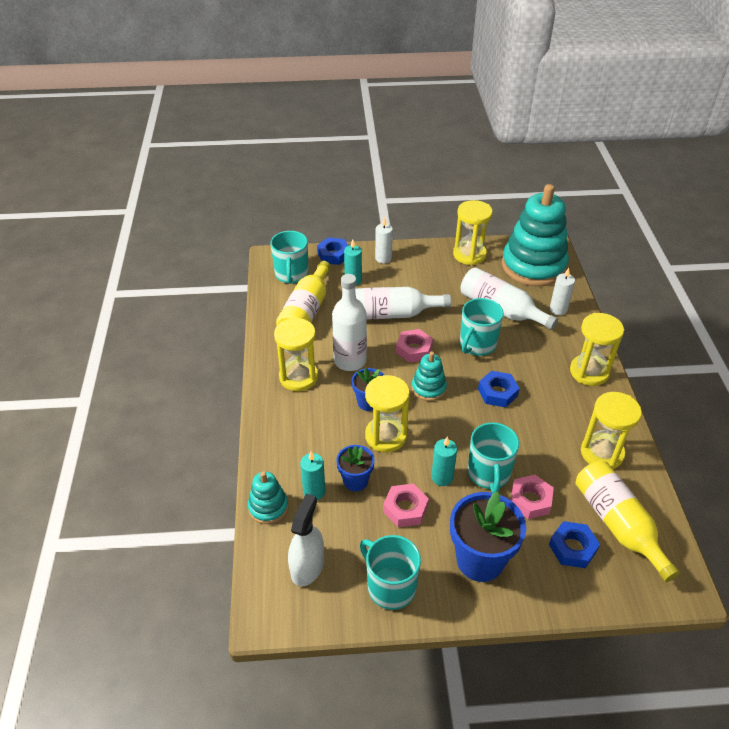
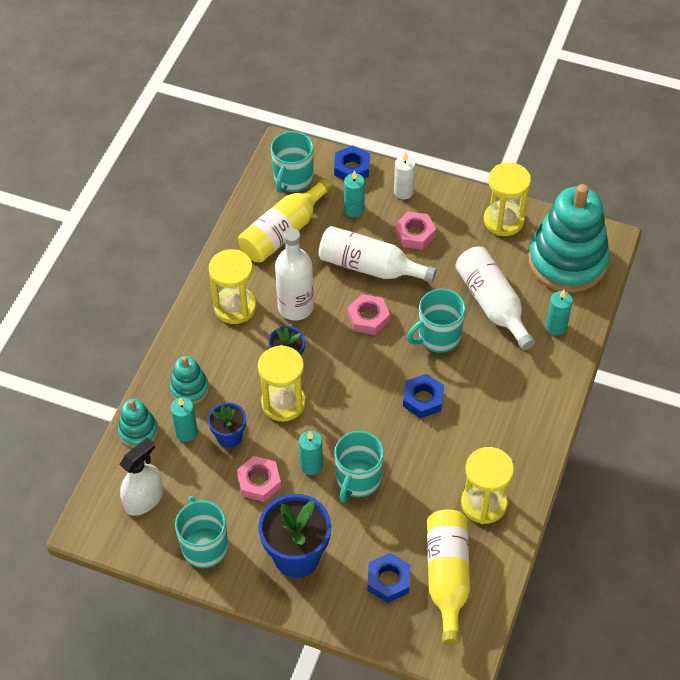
camera: 25 degrees right, 10 degrees up
turquoise stacking toy [411,351,447,401] -> turquoise stacking toy moved to [170,356,209,405]
pink nut [510,475,554,519] -> pink nut moved to [395,212,436,250]
white candle [550,268,575,315] -> turquoise candle [546,290,573,335]
yellow hourglass [570,313,624,386] -> none

